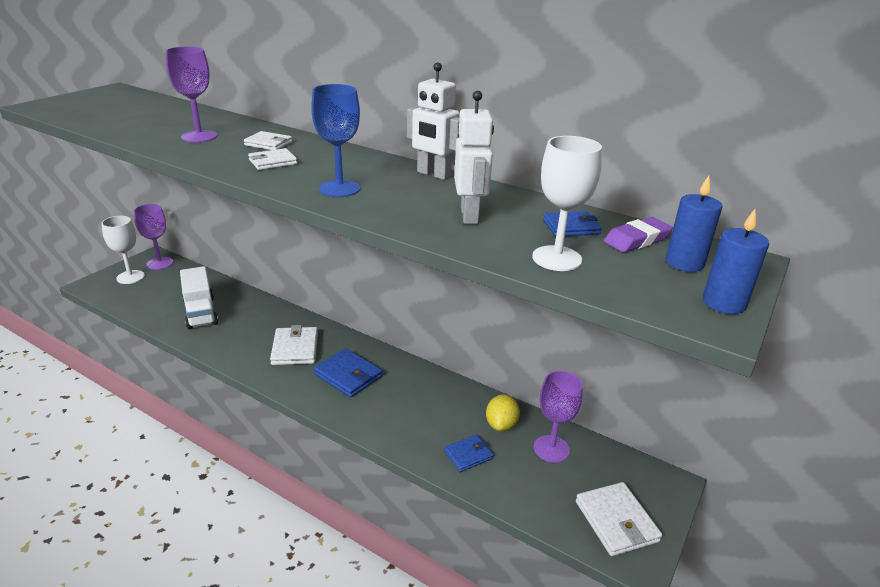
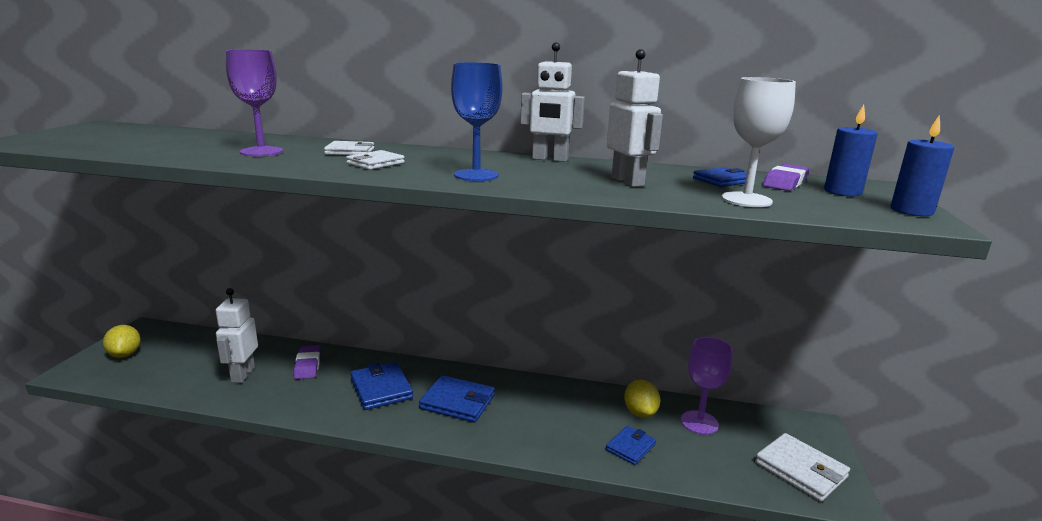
camera: 20 degrees left, 10 degrees down
white goblet [102,216,145,284] -> yellow lemon [103,325,141,358]
purple goblet [134,204,173,270] -> none
white truck [180,266,218,329] -> white robot [216,288,258,383]
white wallet [270,325,318,365] -> blue wallet [350,362,413,410]
none -> purple eraser [294,345,321,379]

